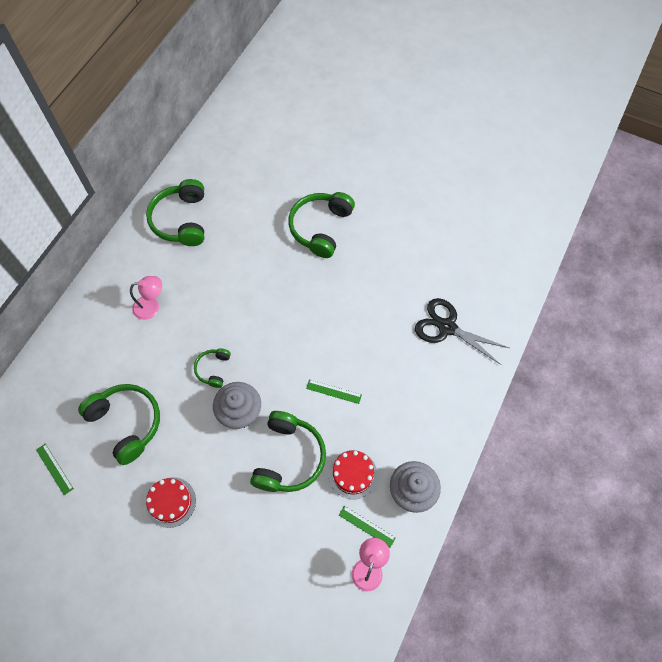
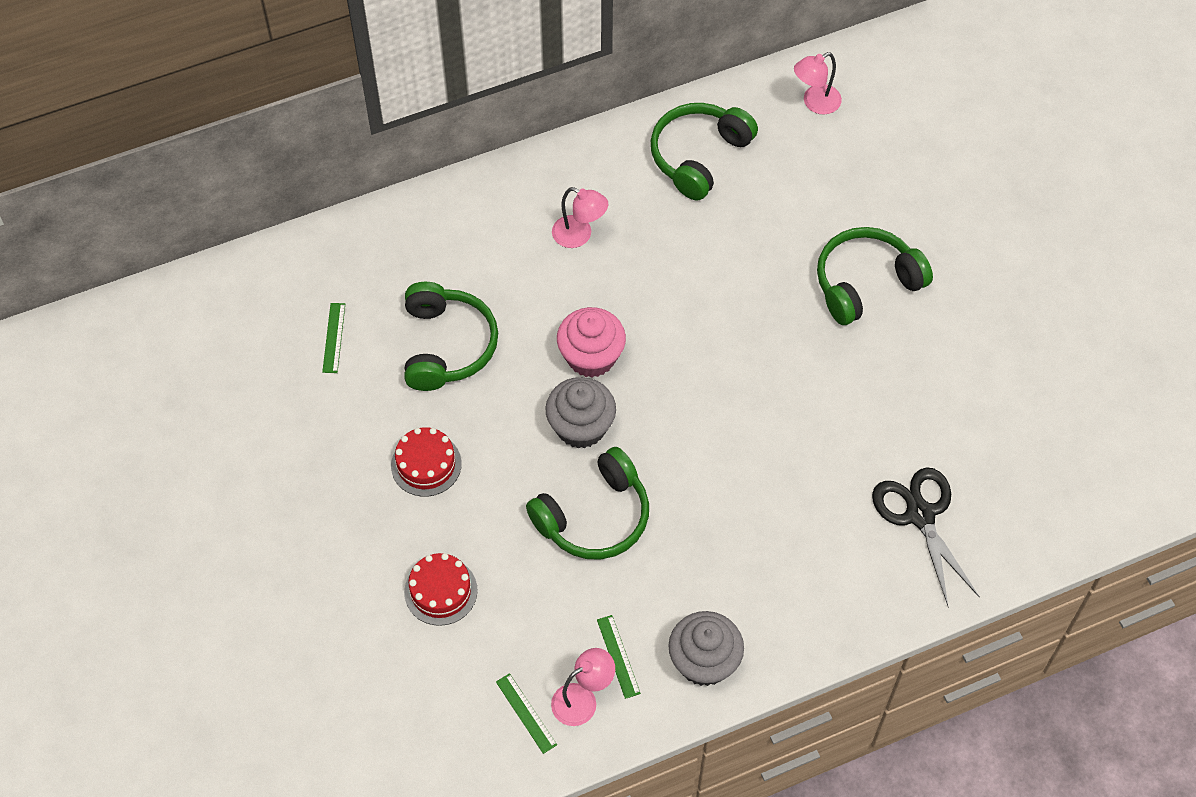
camera: 40 degrees right, 5 degrees down
green headphones [194,348,231,388] -> pink cupcake [557,307,626,378]
green ruler [306,379,362,404] -> green ruler moved to [496,673,557,754]
red cake [329,450,377,499] -> red cake moved to [404,553,478,626]
none -> pink lamp [794,52,842,114]

